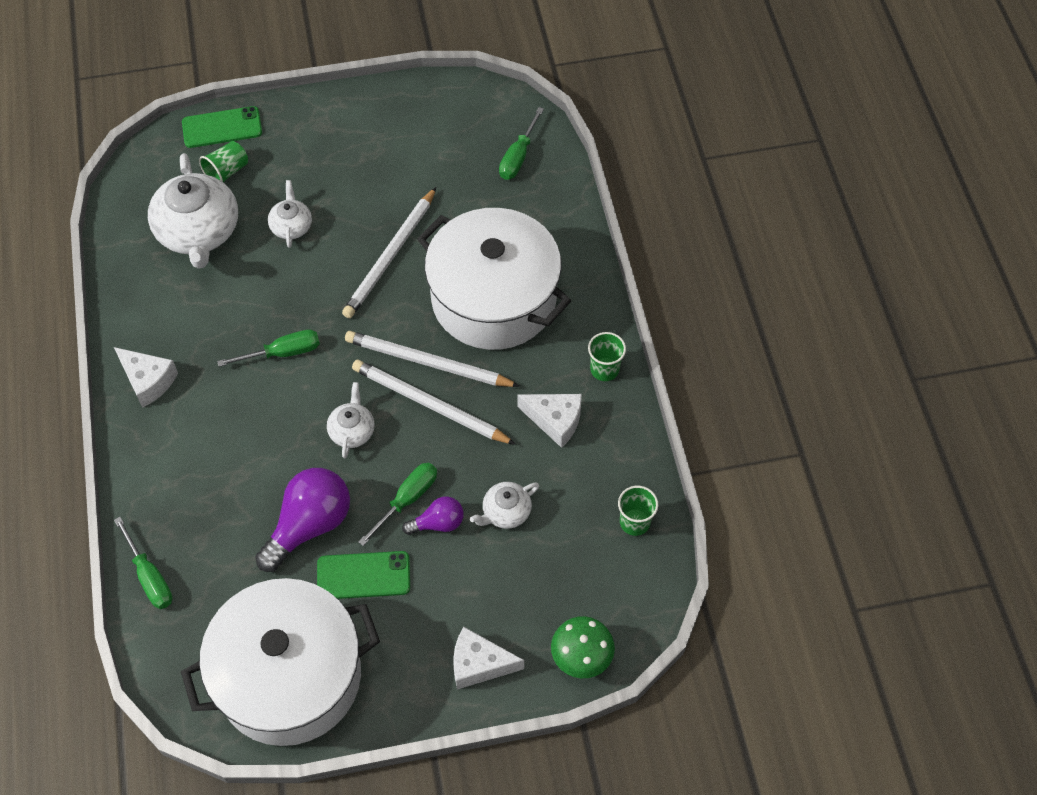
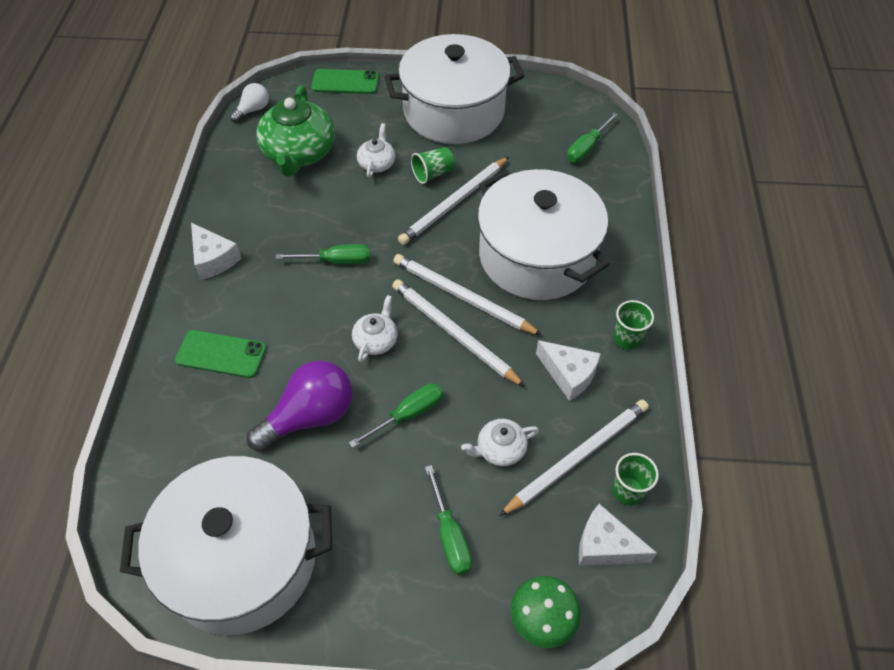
camera: 15 degrees right, 5 degrees down
green screwdriver [114,517,173,609] -> green screwdriver moved to [425,465,472,575]
white teapot [148,153,238,269] -> green teapot [256,86,335,176]
green cup [199,141,248,182] -> green cup moved to [411,147,455,184]
green phone [317,551,410,599] -> green phone moved to [175,330,267,378]
purple light bulb [402,496,464,535] -> none
white cheese [453,626,524,690] -> white cheese moved to [579,504,657,566]
none -> white light bulb [230,83,269,122]
none -> white pot [384,34,524,144]
none -> white pencil [499,399,649,516]

